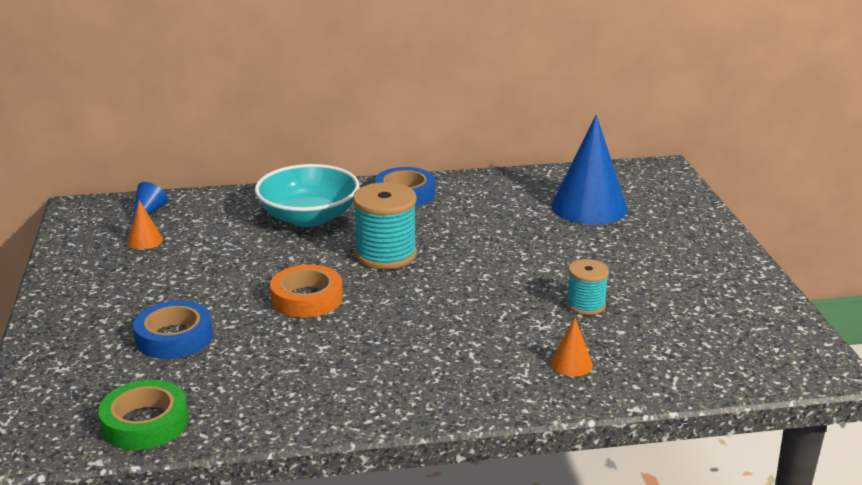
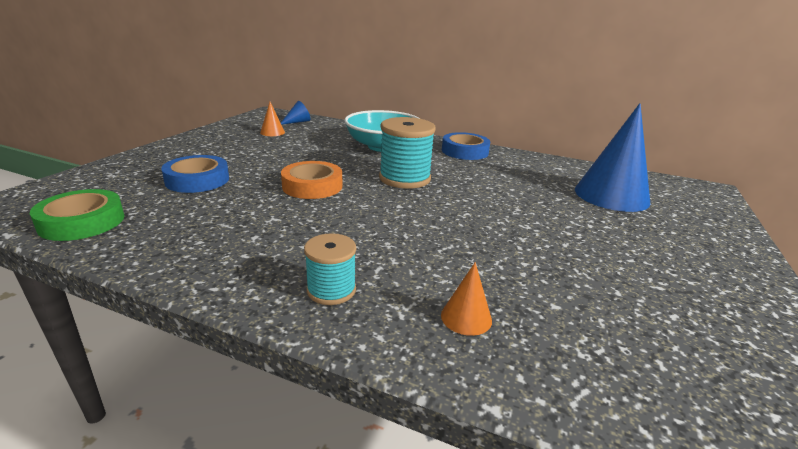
camera: 30 degrees right, 0 degrees up
turquoise spool [566,259,609,315] -> turquoise spool moved to [304,233,356,305]

